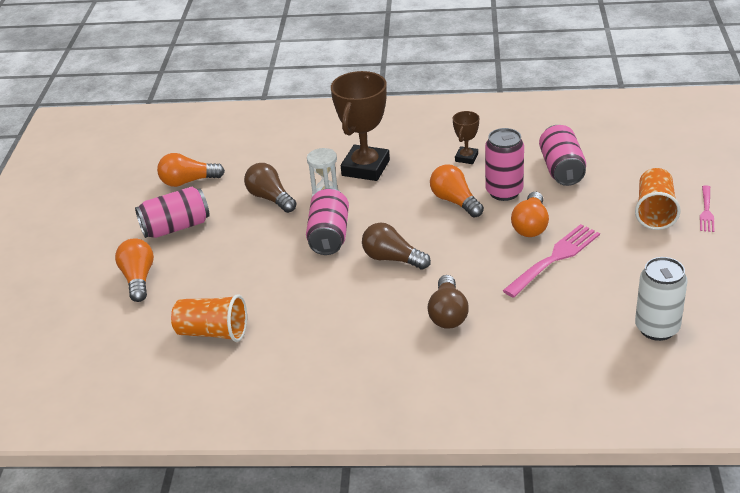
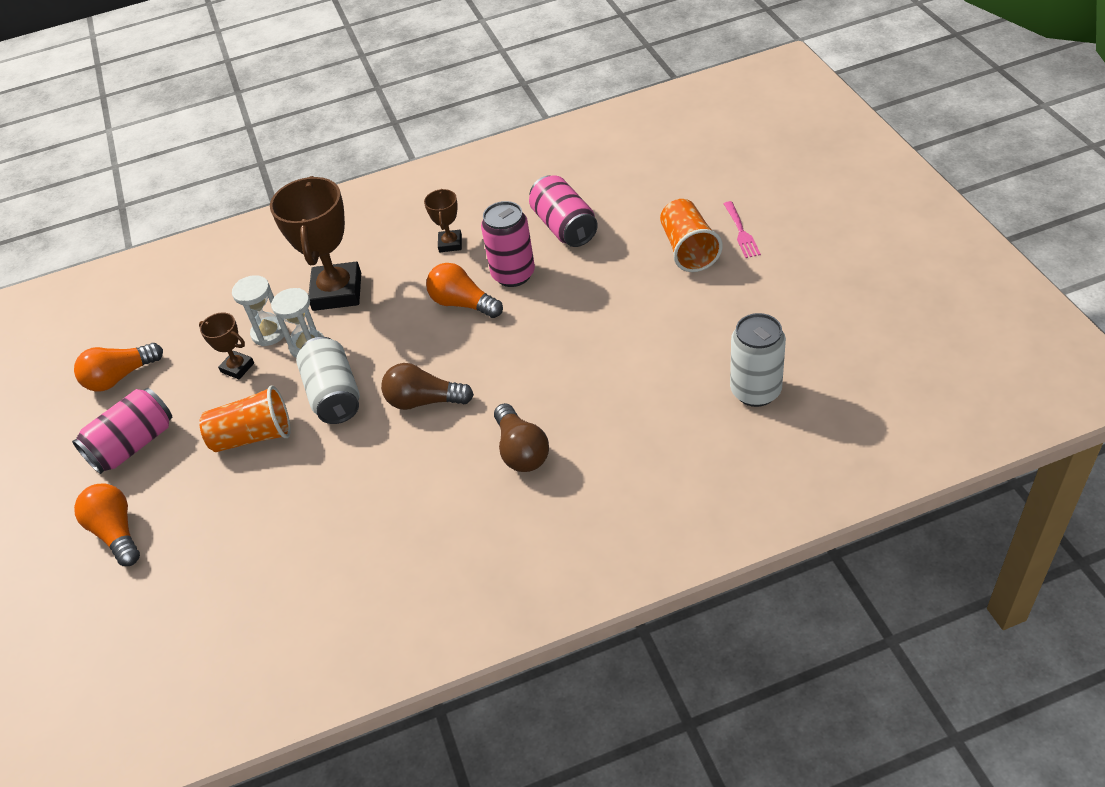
camera: 20 degrees left, 10 degrees up
orange cup [171,294,247,342] -> orange cup moved to [199,385,291,452]
brown light bulb [244,163,296,213] -> brown trophy [199,312,254,379]
pink can [306,188,349,255] -> white can [296,337,360,424]
pink fork [503,224,600,298] -> none
orange light bulb [511,192,549,237] -> none
none -> white hourglass [232,275,284,346]

